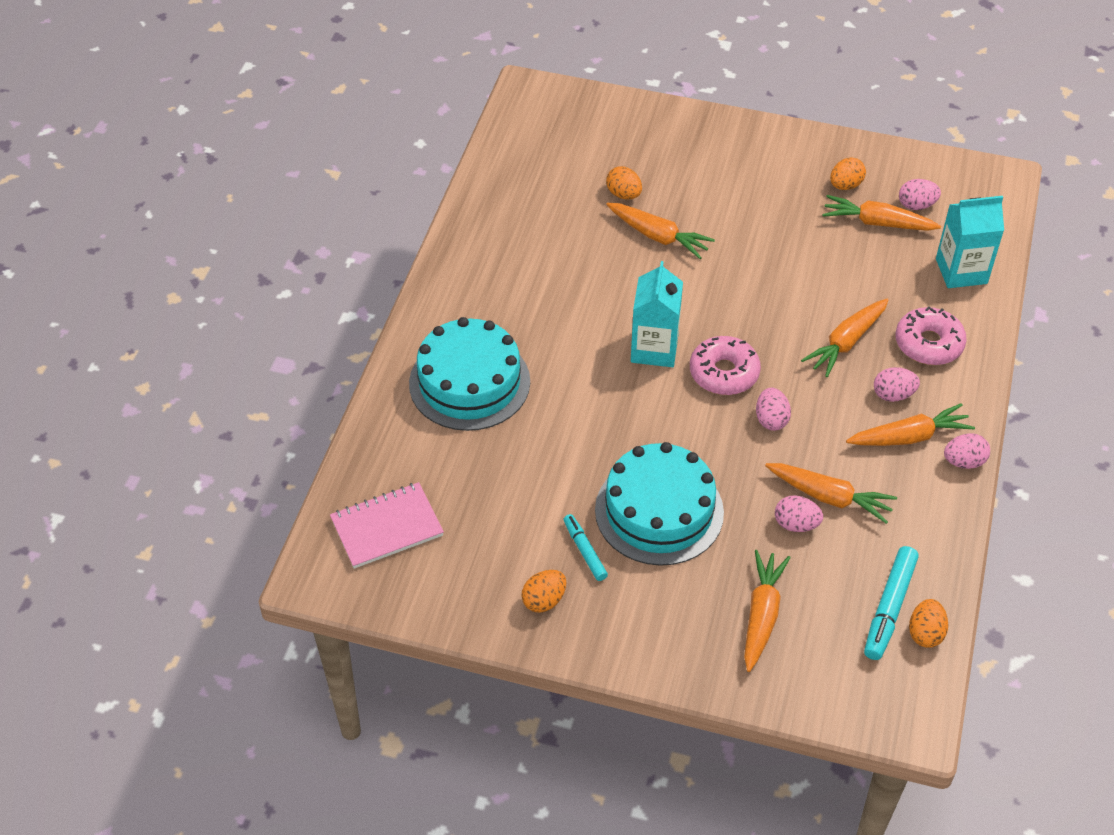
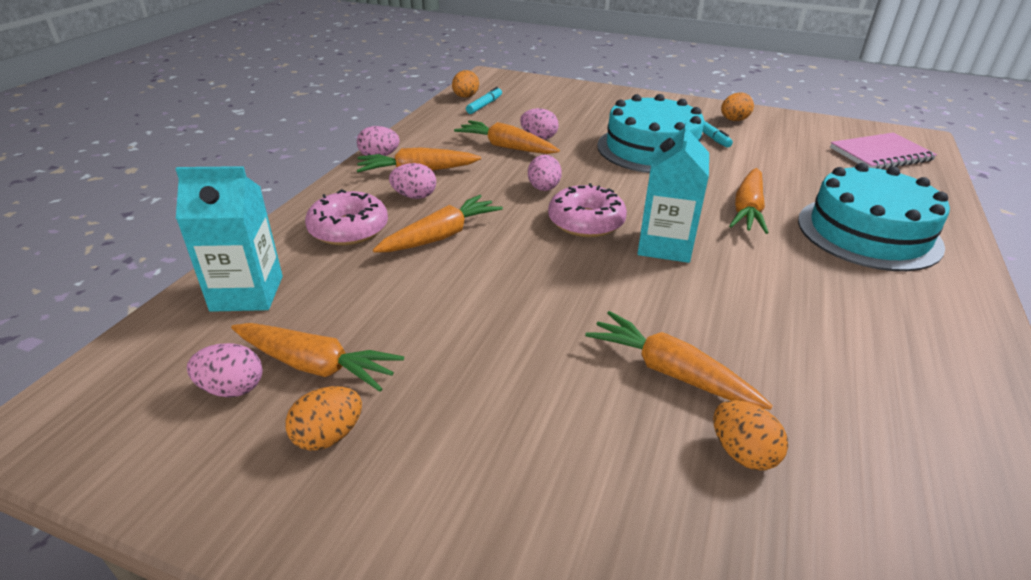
camera: 175 degrees left, 15 degrees down
orange carrot [744,550,791,672] -> orange carrot moved to [729,168,769,234]
turquoise marker [864,546,919,660] -> turquoise marker [466,87,502,114], size x0.62

